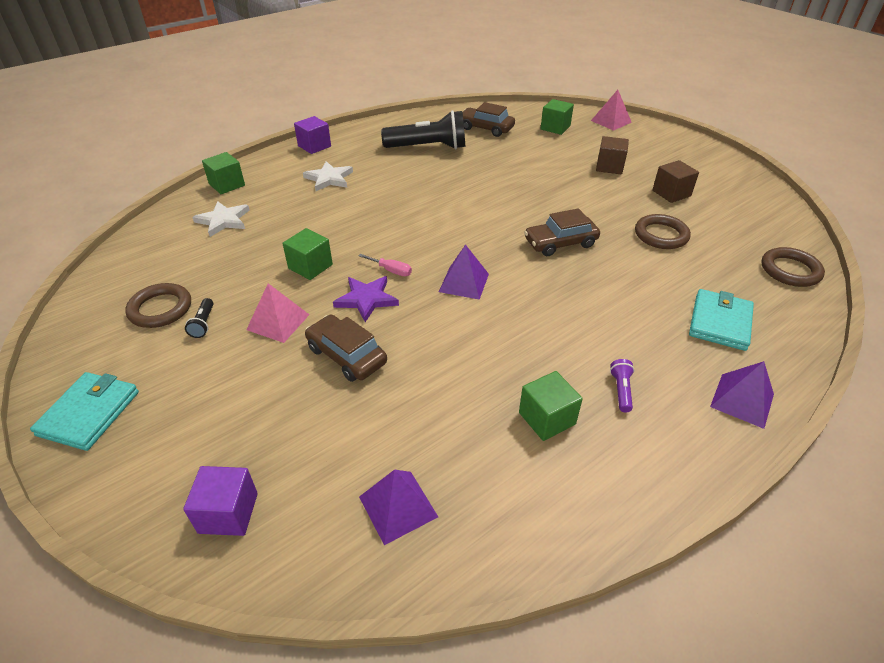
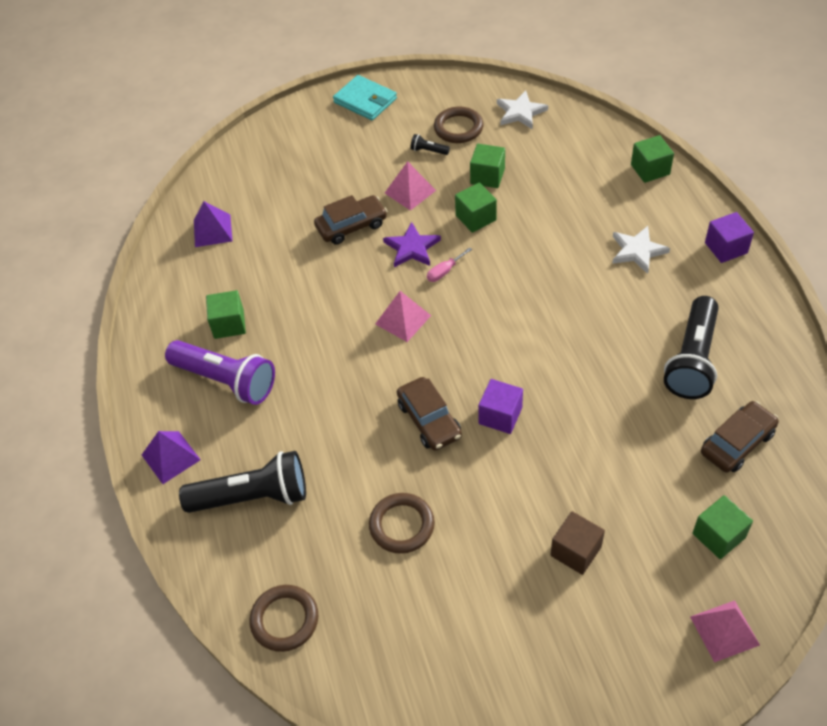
camera: 115 degrees right, 10 degrees up
purple cube [183,466,258,536] -> purple cube moved to [478,379,523,434]
white star [192,201,250,237] -> white star moved to [497,91,548,129]
purple pyramid [439,244,489,300] -> pink pyramid [375,291,431,342]
brown car [524,208,600,256] -> brown car turned 150 degrees clockwise [397,377,462,450]
purple flashlight [610,359,634,412] -> purple flashlight [165,340,275,405], size x2.49
brown cube [652,160,699,203] -> none
turquoise wallet [689,289,754,351] -> black flashlight [179,451,306,513]
none -> green cube [470,144,505,188]

